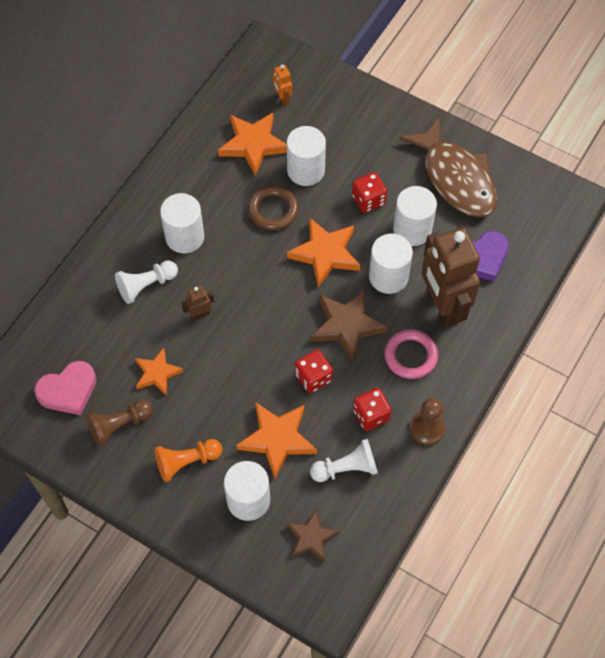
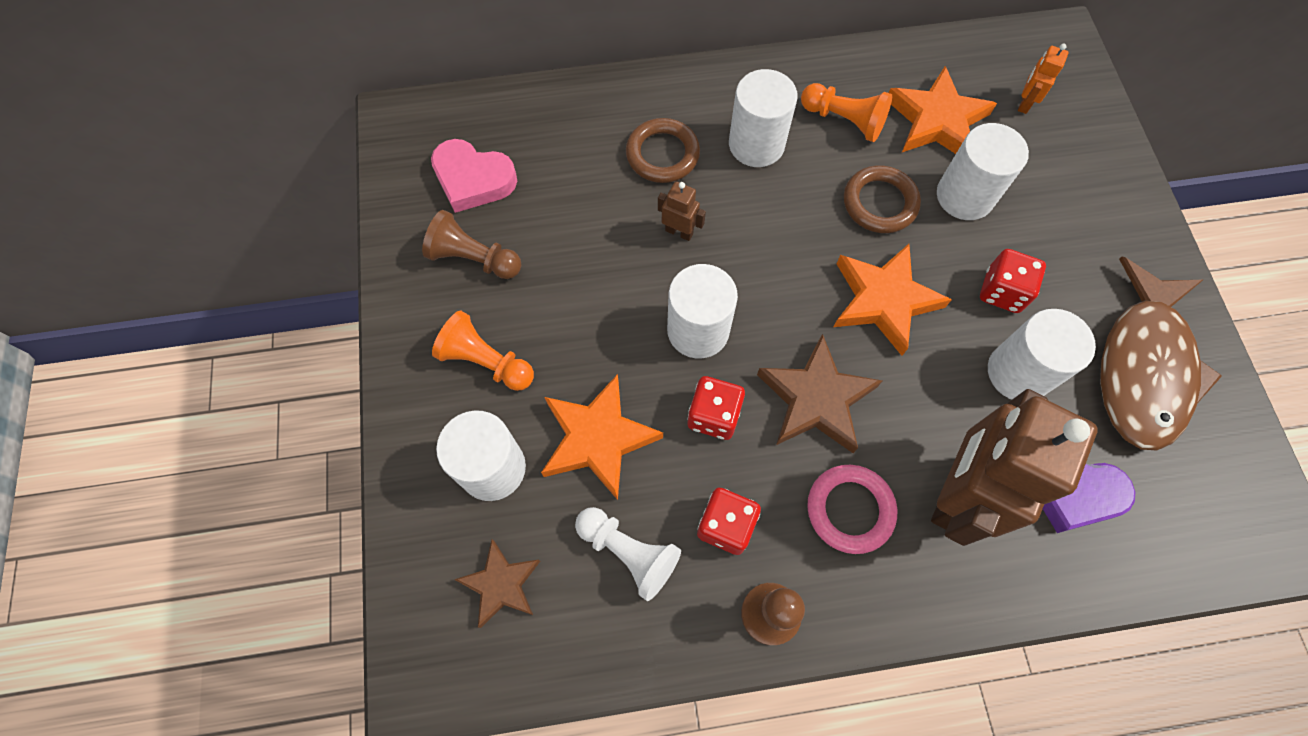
camera: 50 degrees right, 5 degrees up
white pawn [115,260,178,304] -> brown ring [626,118,700,183]
orange star [135,348,184,395] -> none
white cylinder [369,234,413,294] -> white cylinder moved to [667,264,738,359]
none -> orange pawn [801,83,892,142]

